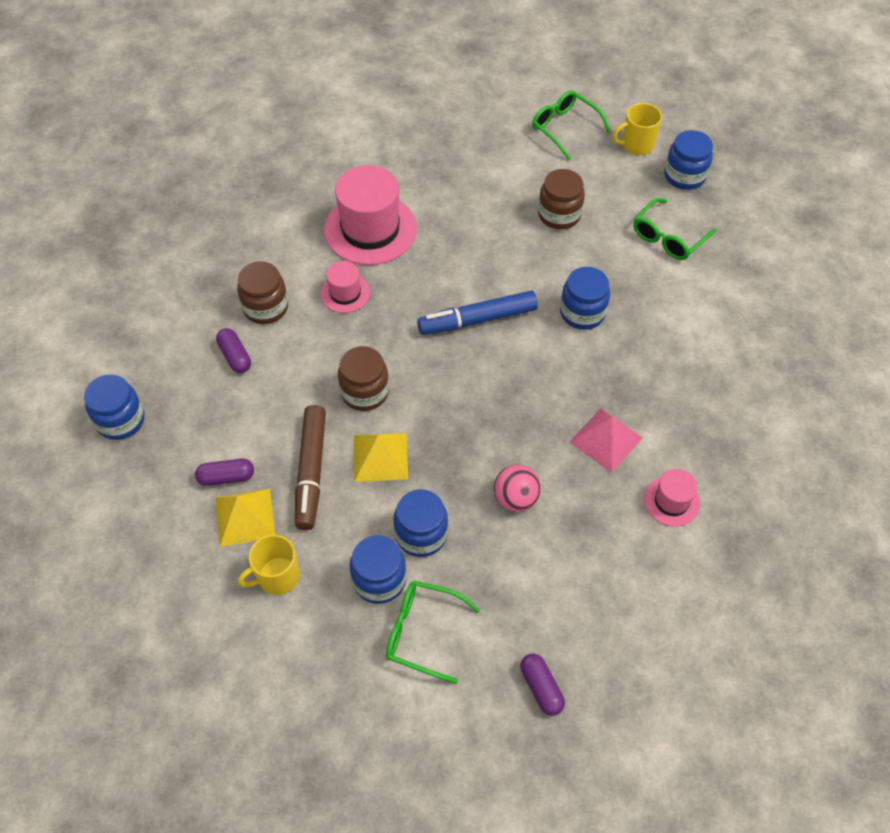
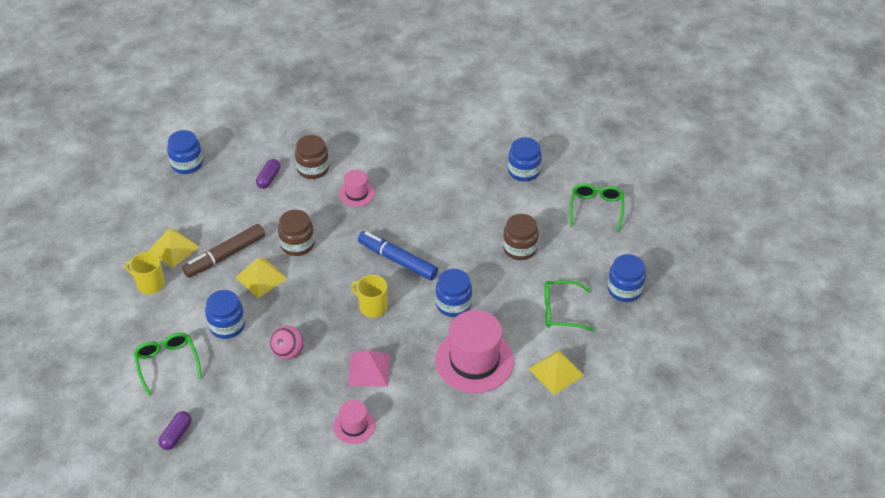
camera: 50 degrees right, 10 degrees down
purple capsule [195,459,254,486] -> none
pink hat [324,165,417,265] -> pink hat moved to [435,310,514,393]
blue jar [350,535,407,604] -> blue jar moved to [508,137,542,182]
yellow mug [613,103,662,155] -> yellow mug moved to [351,275,388,318]
none -> yellow pyramid [529,350,584,395]

